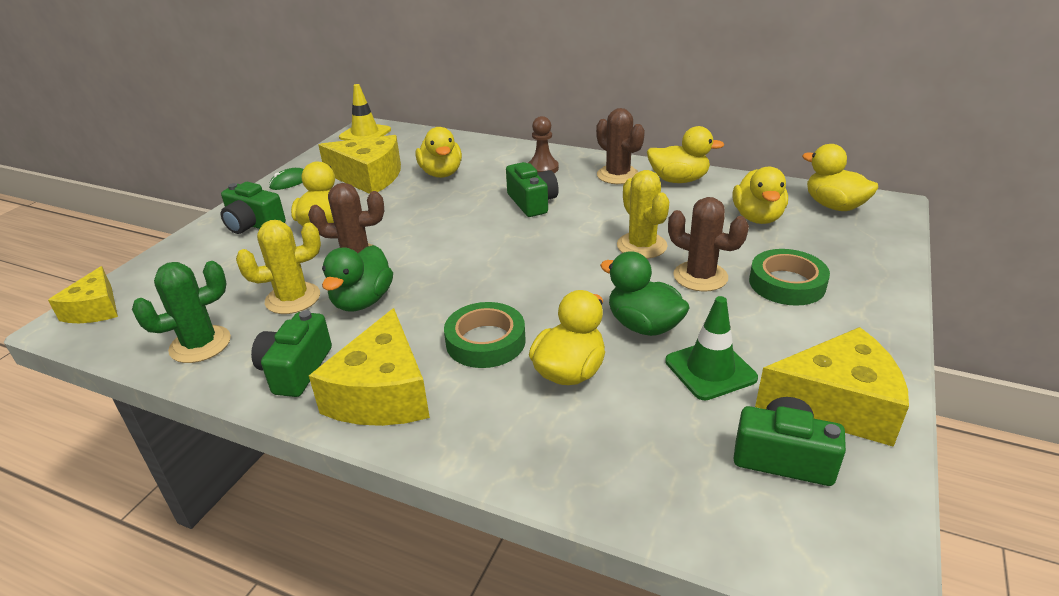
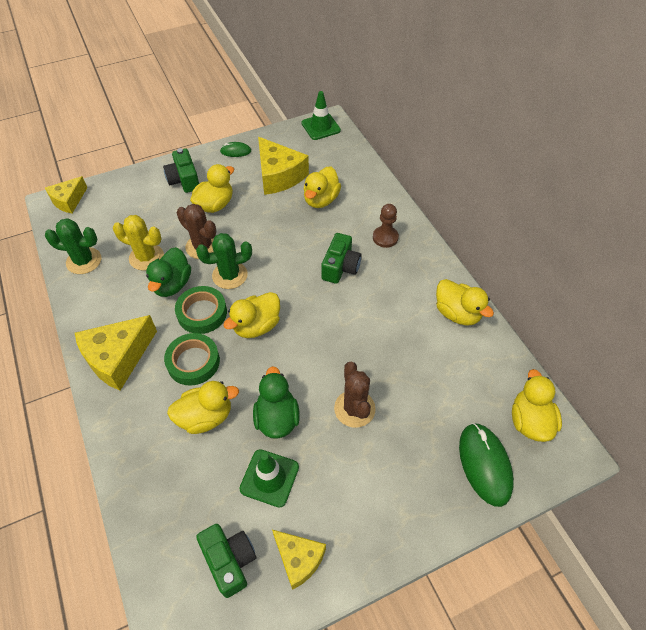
camera: 40 degrees right, 20 degrees up
green camera [251,310,332,397] -> none
green duck [322,245,393,311] -> green duck turned 45 degrees counterclockwise [146,247,191,297]
yellow traffic cone [339,84,391,141] -> green traffic cone [301,91,341,140]
brown cactus [596,108,645,184] -> none
yellow cactus [617,170,669,259] -> none
yellow duck [733,167,788,224] -> yellow duck moved to [223,292,280,338]
green tape [749,249,830,306] -> green tape moved to [175,286,227,334]
yellow cheese [755,327,909,447] -> yellow cheese [272,530,326,590], size x0.62
none -> green cactus [196,233,252,289]
none -> green mouse [459,423,514,507]

